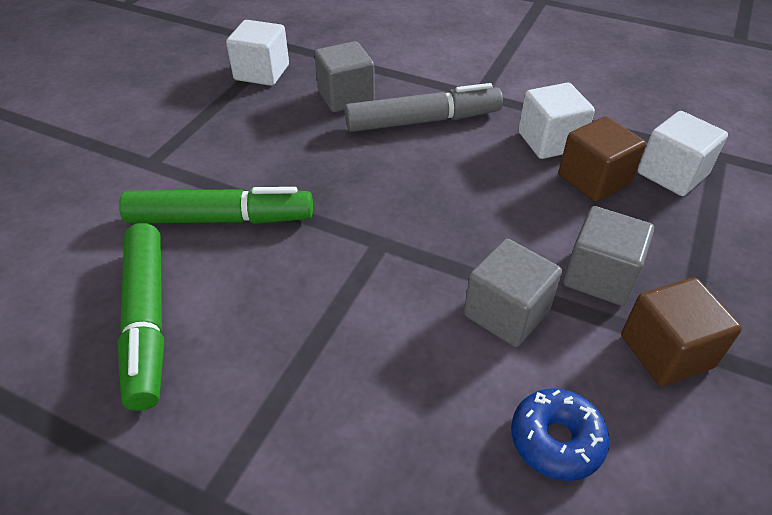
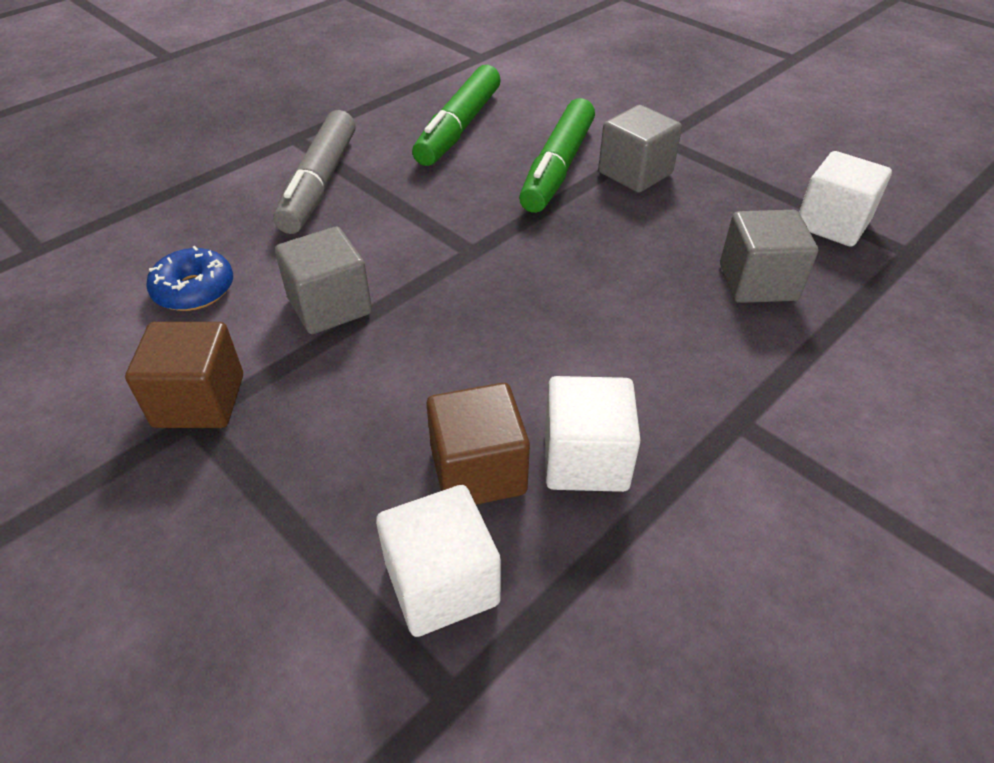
camera: 110 degrees right, 0 degrees up
green marker [117,223,165,411] -> green marker turned 75 degrees counterclockwise [412,65,501,166]
grey marker [345,83,503,132] -> grey marker moved to [273,110,356,234]
grey cube [563,206,654,306] -> grey cube moved to [598,105,682,193]

